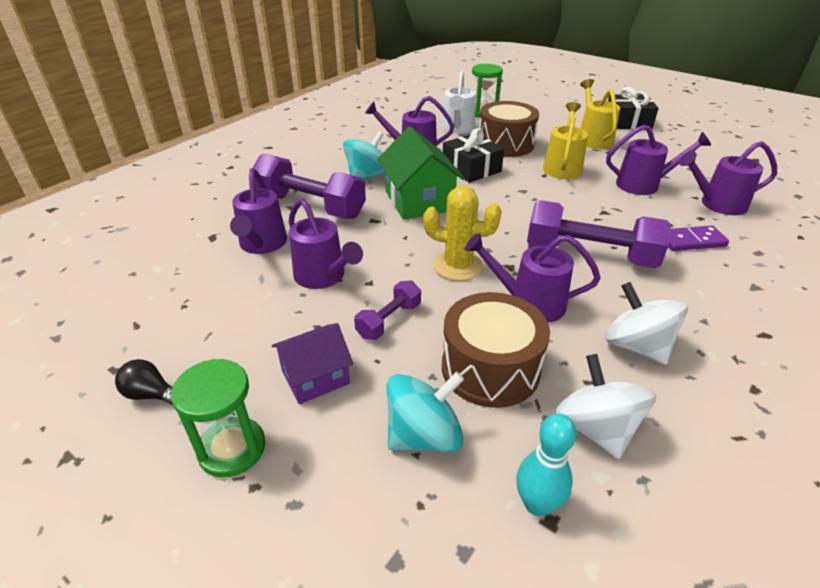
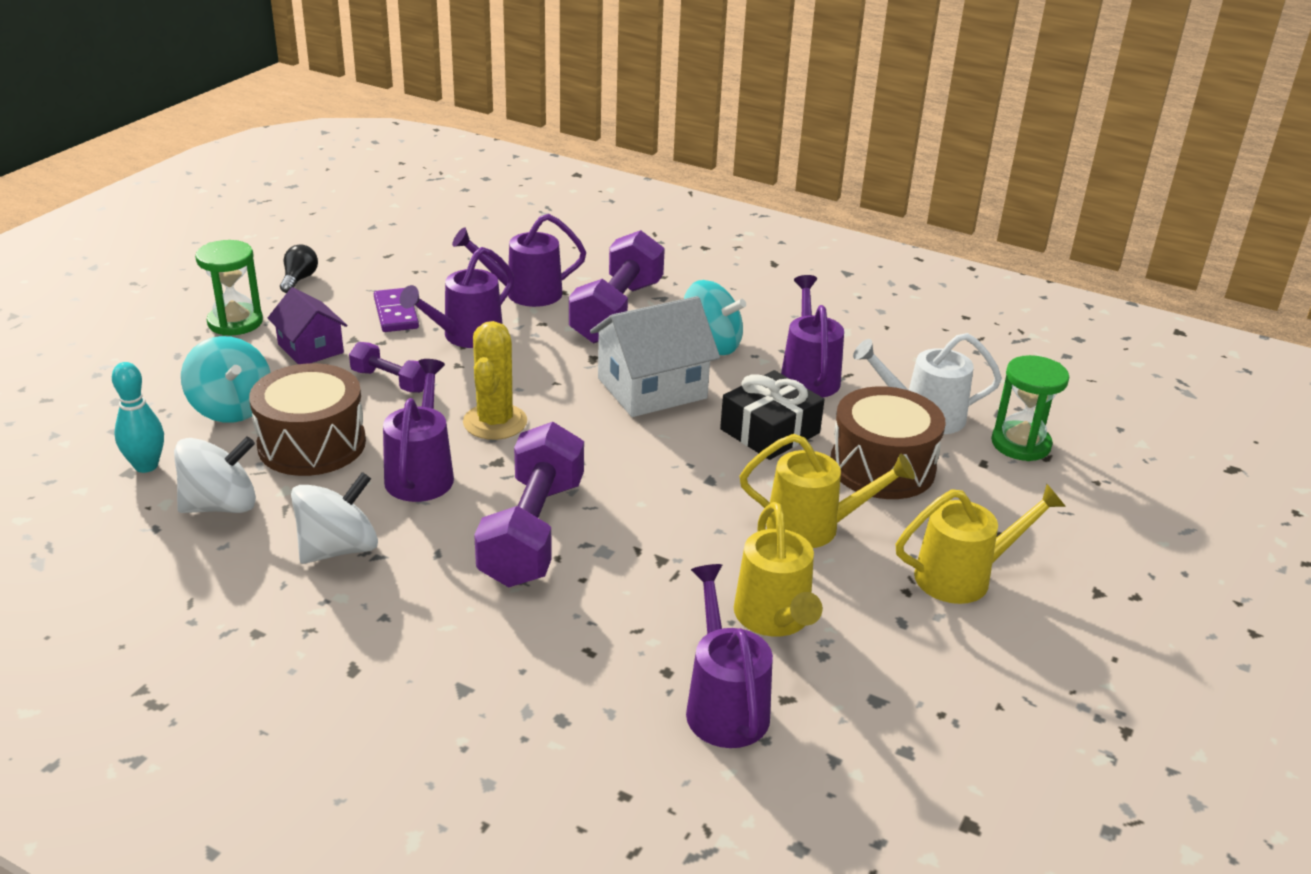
camera: 80 degrees right, 5 degrees down
green house [377,127,465,220] -> white house [590,296,720,417]
purple watering can [606,125,711,195] -> yellow watering can [734,502,823,637]
black gift [608,87,659,129] -> none
purple domino [668,226,729,251] -> purple domino moved to [374,288,419,332]

